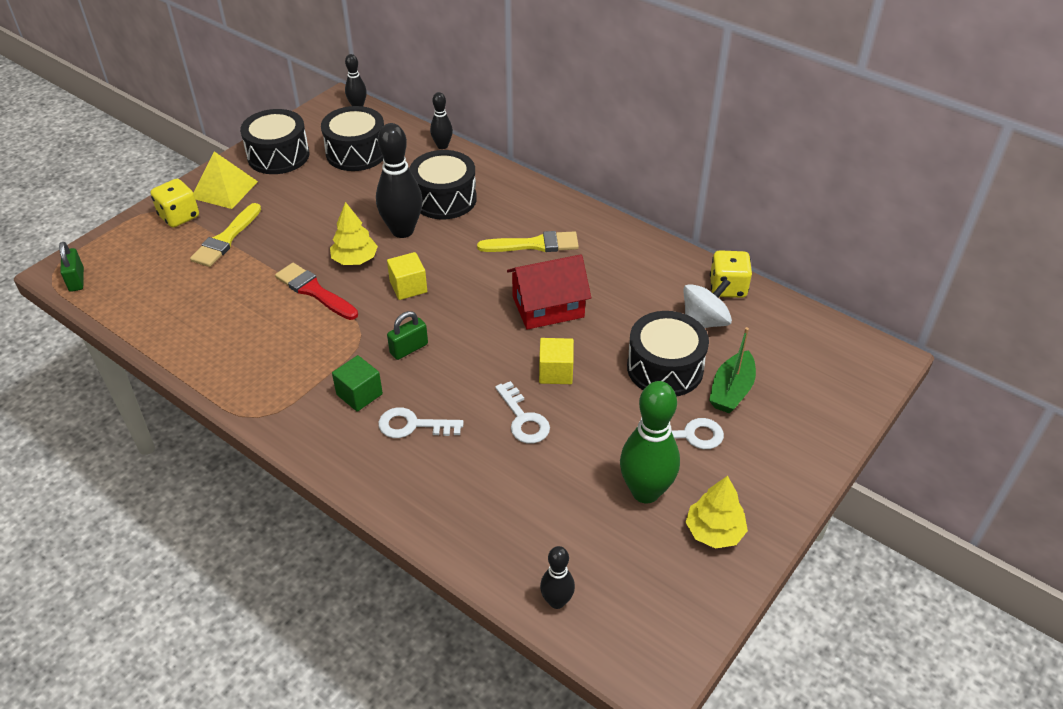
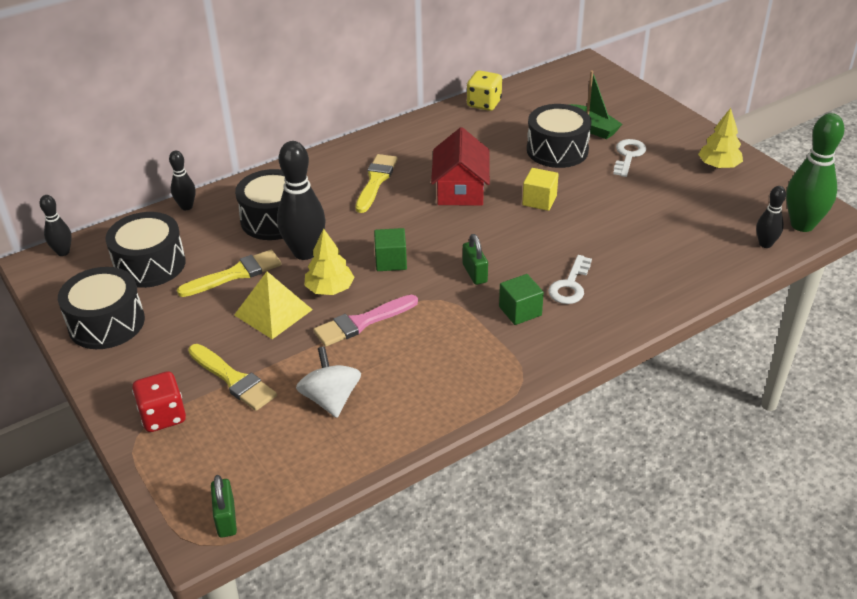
camera: 70 degrees left, 5 degrees down
green padlock [59,242,84,292] -> green padlock turned 75 degrees clockwise [211,475,237,538]
yellow dice [151,179,199,227] -> red dice [132,371,186,432]
yellow pyramid [194,151,258,209] -> yellow pyramid moved to [234,272,313,339]
red brush [275,263,358,320] -> pink brush [313,295,418,347]
yellow cube [387,252,427,300] -> green cube [374,228,407,271]
white key [495,381,550,444] -> none
green bowling pin [620,381,680,503] -> green bowling pin moved to [786,113,844,232]
white spinning top [683,279,732,328] -> white spinning top moved to [296,346,361,418]
none -> yellow brush [177,250,282,297]

